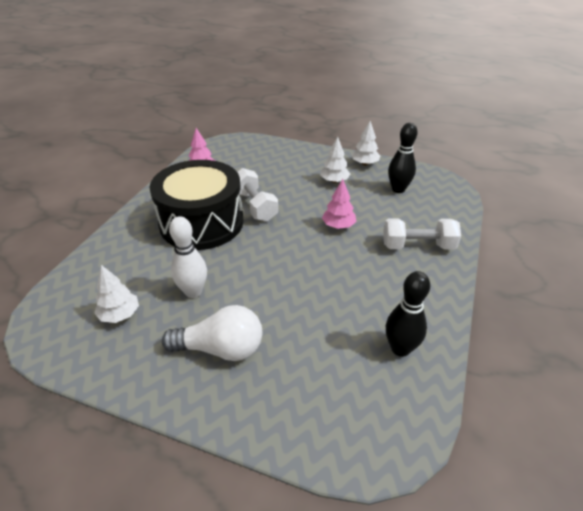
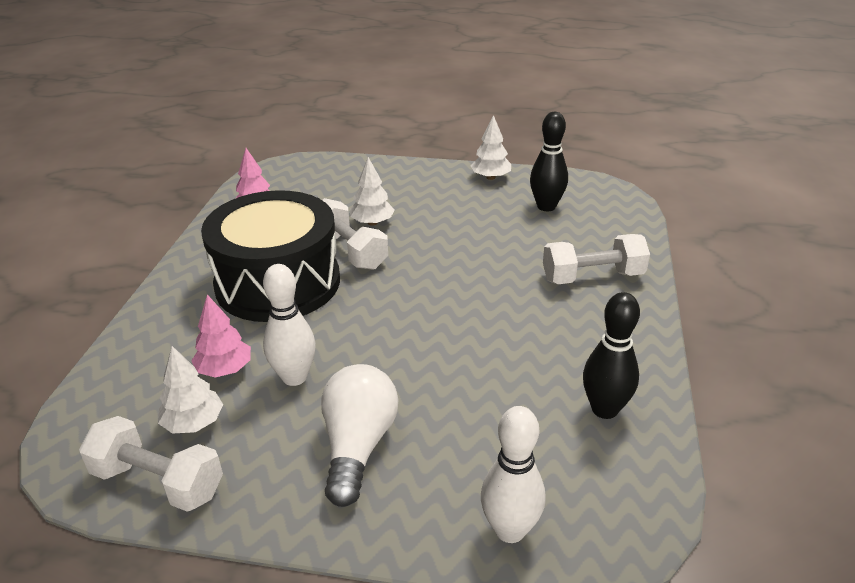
camera: 10 degrees left, 5 degrees down
white light bulb [162,305,262,361] -> white light bulb turned 75 degrees counterclockwise [321,364,399,507]
white tree [320,137,350,183] -> white tree moved to [350,157,395,226]
pink tree [322,179,356,229] -> pink tree moved to [191,294,251,378]
none -> white dumbbell [79,416,223,512]
none -> white bowling pin [481,406,545,543]

